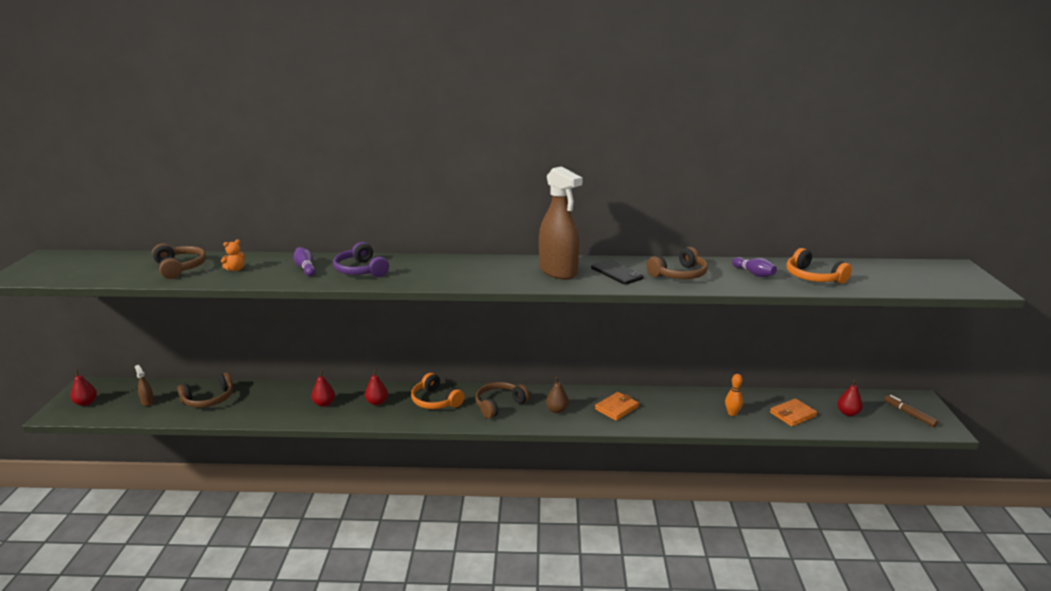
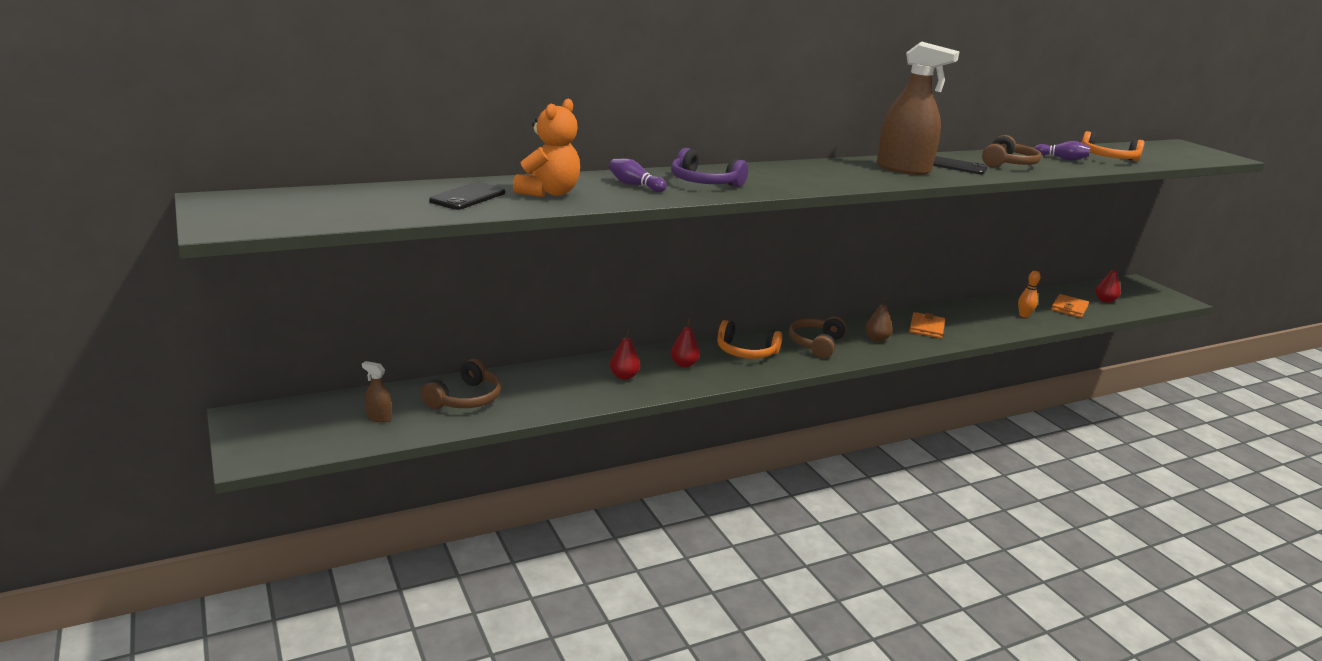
camera: 30 degrees left, 0 degrees up
red pear [71,369,97,406] -> none
brown headphones [152,244,206,279] -> black phone [429,182,505,210]
orange teddy bear [221,239,245,271] -> orange teddy bear [513,99,580,197], size x2.06
brown marker [885,395,938,427] -> none

